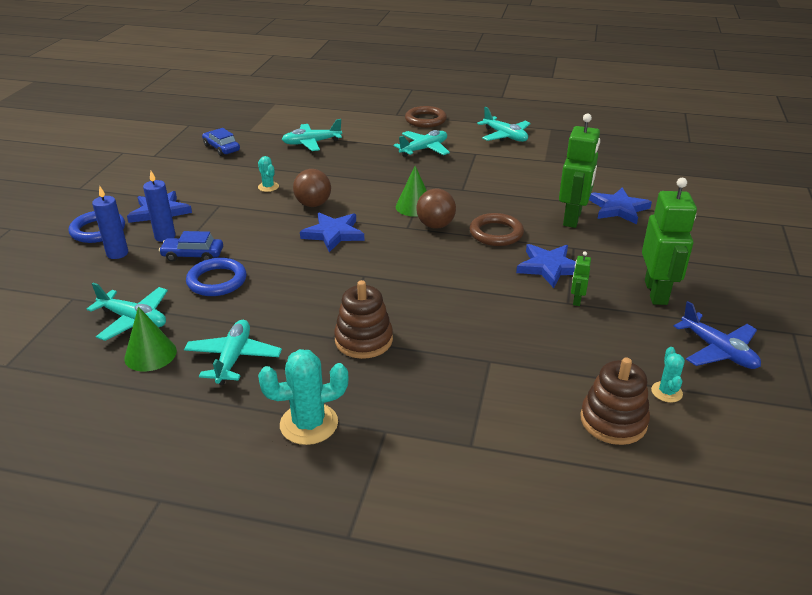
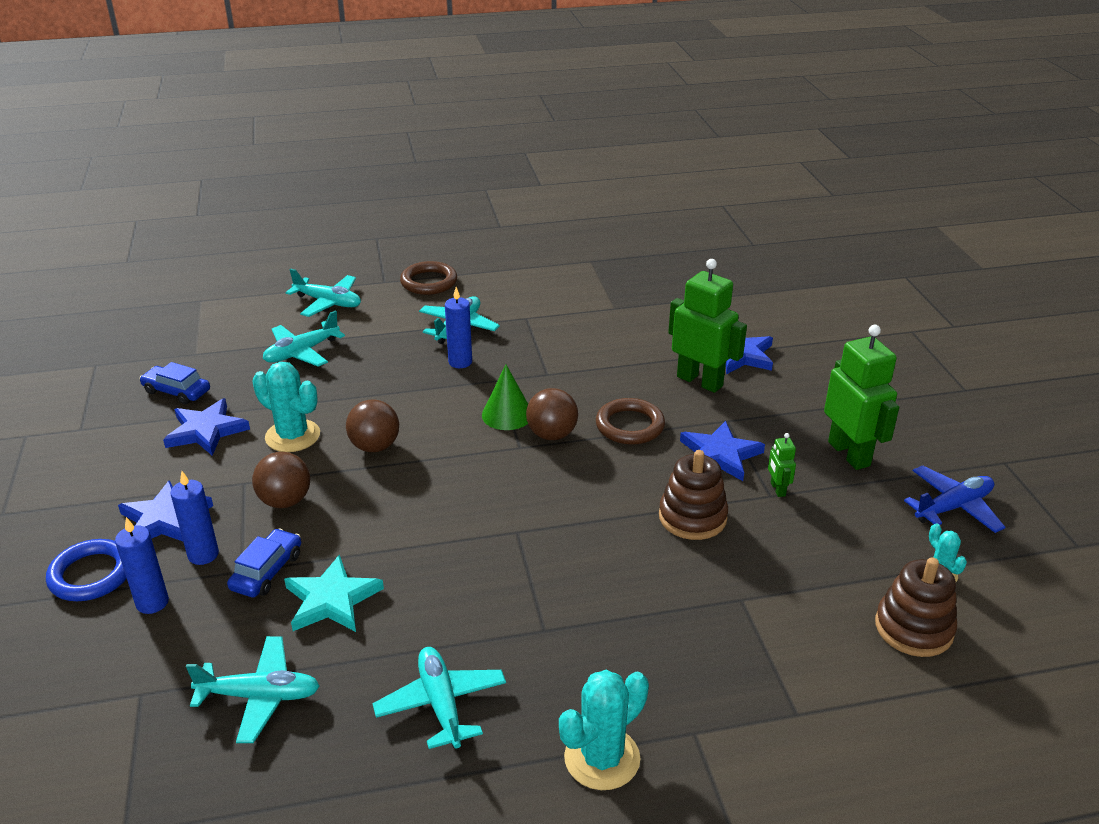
camera: 25 degrees left, 0 degrees up
green cone [124,306,177,372] -> none
blue car [159,231,223,262] -> blue car turned 135 degrees clockwise [227,528,301,598]
blue ring [186,258,247,296] -> turquoise star [284,554,384,632]
turquoise cactus [258,156,279,192] -> turquoise cactus [252,362,320,452], size x1.82
blue star [300,213,365,252] -> blue star moved to [163,398,250,456]
brown stacking toy [334,280,393,359] -> brown stacking toy moved to [659,450,728,540]
turquoise plane [477,107,531,142] -> turquoise plane moved to [286,269,361,317]
green robot [559,114,600,228] -> green robot turned 45 degrees counterclockwise [668,259,747,393]
blue plane [674,301,761,369] -> blue plane turned 60 degrees counterclockwise [904,465,1005,533]
none -> brown ball [252,452,310,508]
none -> blue candle [445,287,472,368]

